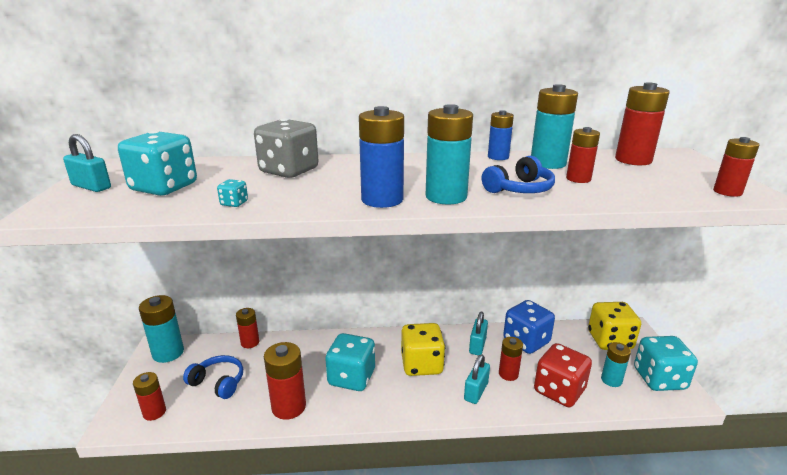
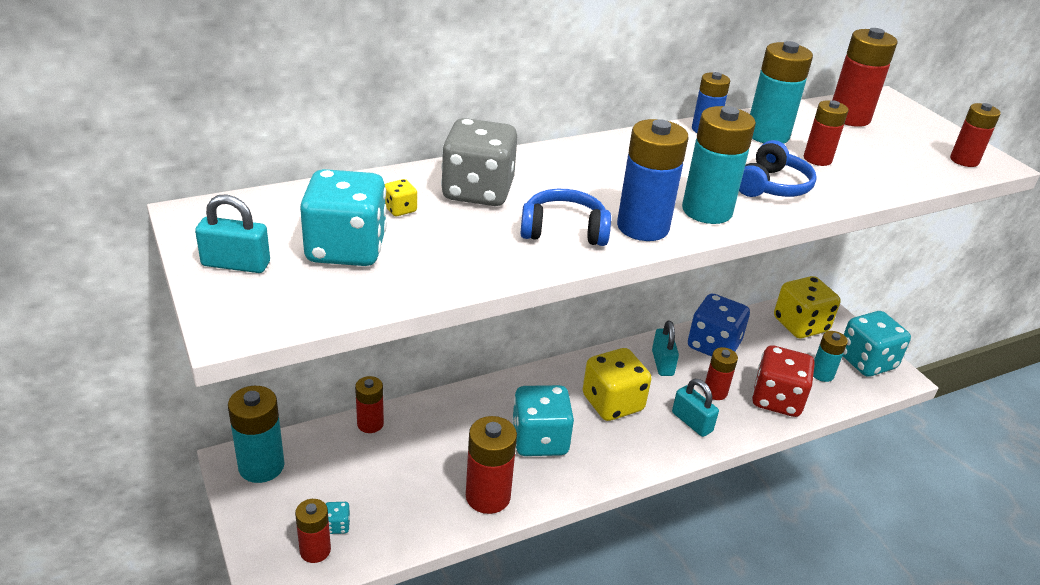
camera: 25 degrees left, 10 degrees up
blue headphones [183,355,243,399] -> blue headphones moved to [520,189,611,246]
turquoise dice [217,179,248,207] -> turquoise dice moved to [326,502,350,534]
turquoise padlock [464,354,490,404] -> turquoise padlock turned 45 degrees counterclockwise [672,379,719,437]
none -> yellow dice [385,179,417,216]

